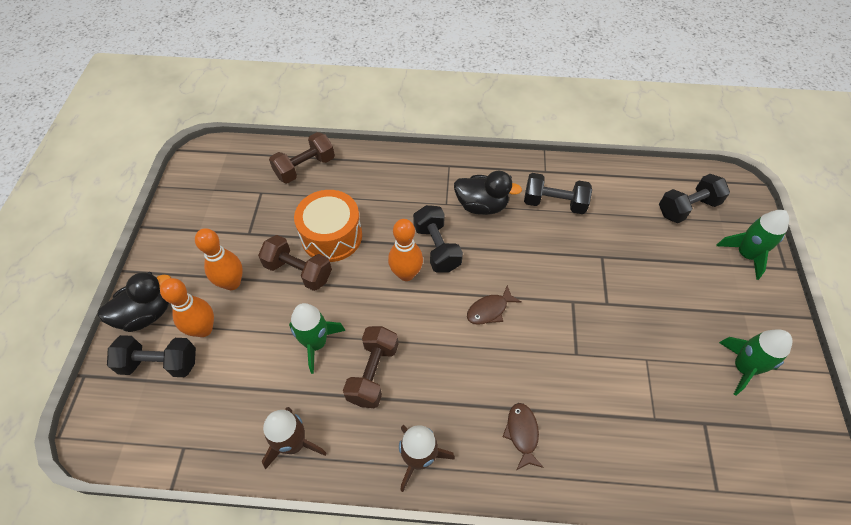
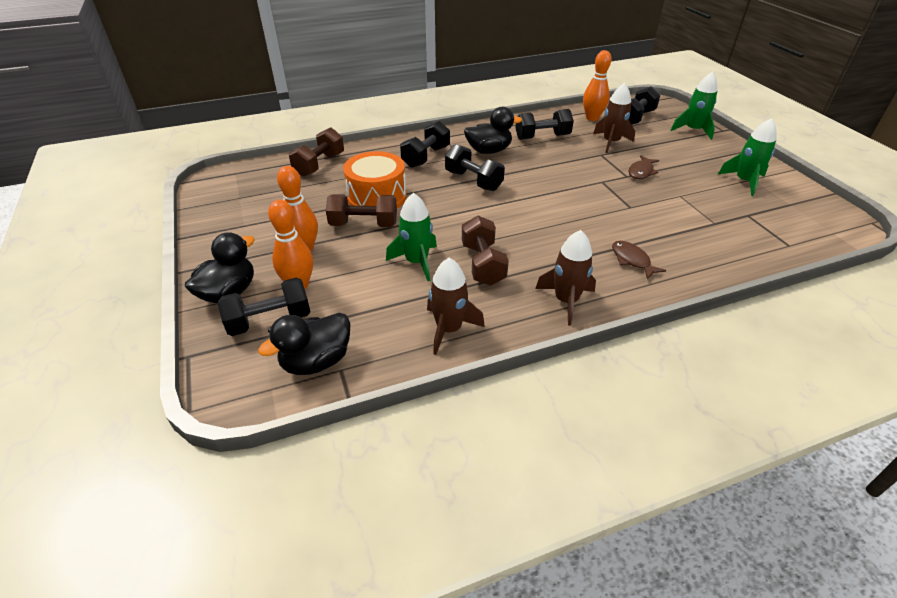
camera: 25 degrees left, 15 degrees down
orange bowling pin [388,219,423,281] -> orange bowling pin moved to [583,50,612,121]
brown fish [467,285,521,325] -> brown fish moved to [629,155,659,179]
none -> black duck [258,313,351,375]
none -> black dumbbell [400,121,450,168]
none -> brown rocket [593,83,635,153]

